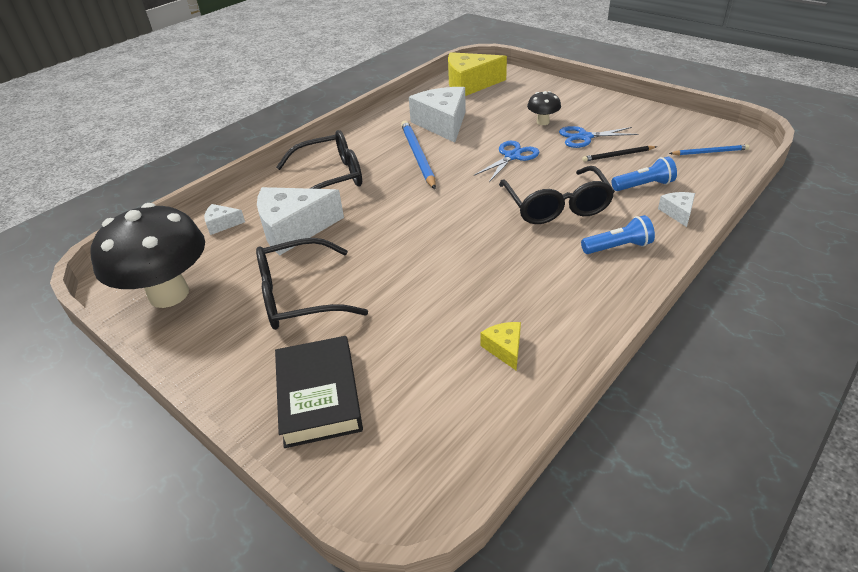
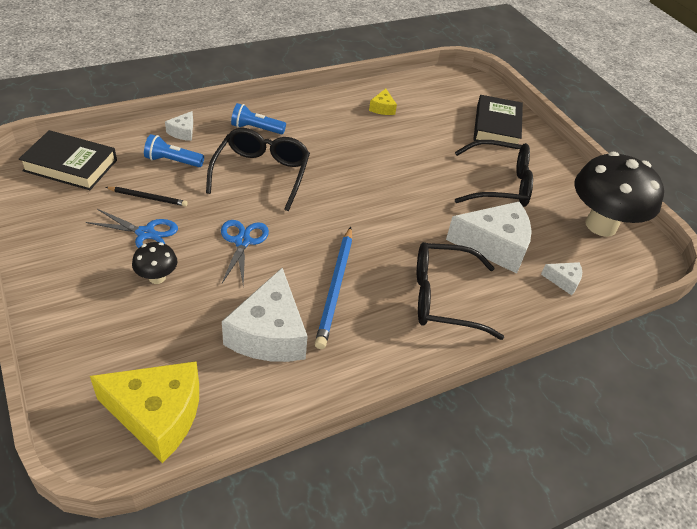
camera: 165 degrees left, 5 degrees up
blue scissors [474,141,540,182] -> blue scissors turned 120 degrees clockwise [221,220,269,285]
blue pencil [669,144,749,155] -> black book [19,130,117,190]

